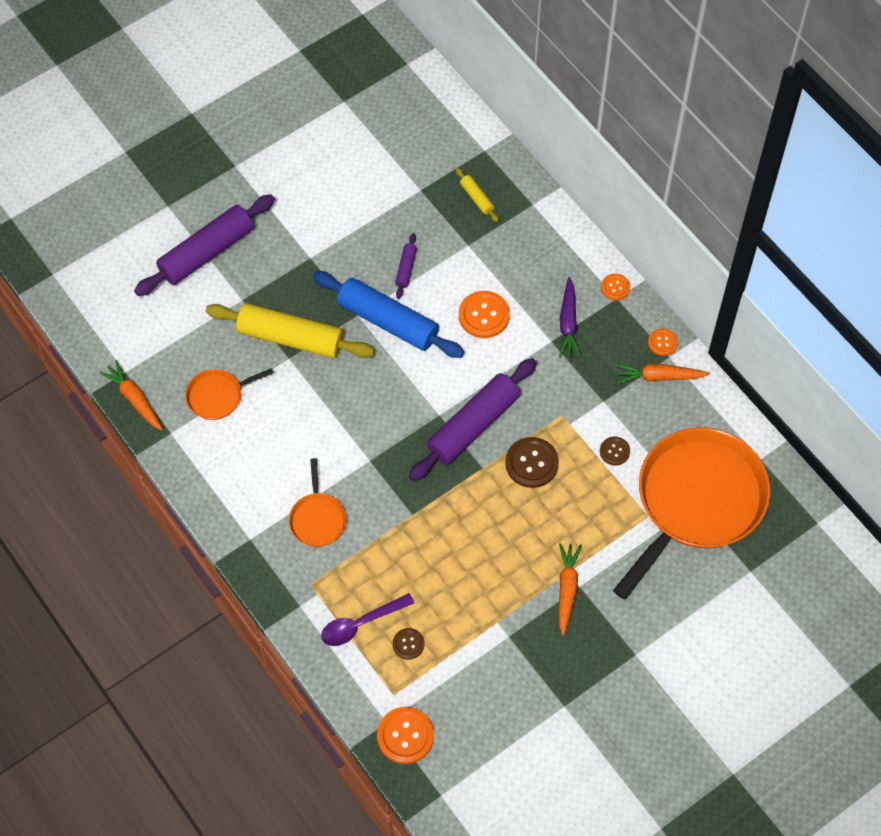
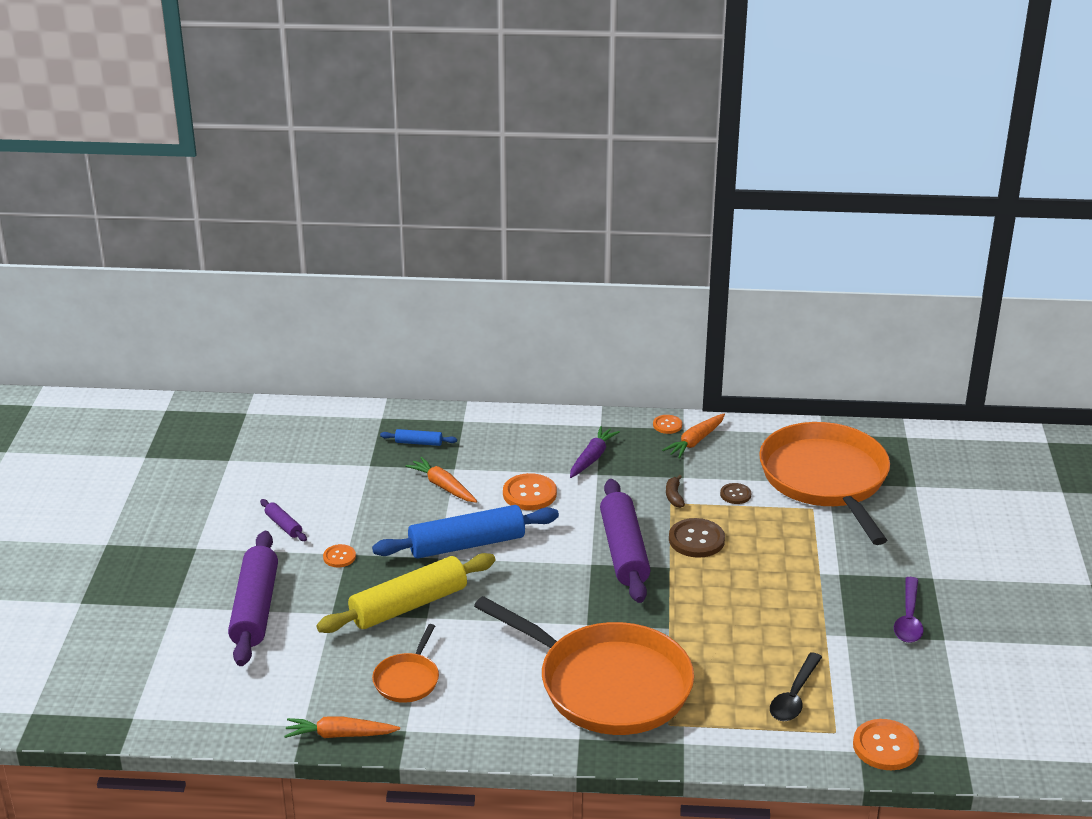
camera: 50 degrees left, 30 degrees down
orange pan [289,458,347,547] -> orange pan [474,596,694,735], size x2.27
purple spoon [321,593,414,646] -> purple spoon moved to [894,577,924,643]
brown button [393,628,425,660] -> black spoon [770,652,822,721]
purple rolling pin [395,233,417,299] -> purple rolling pin moved to [260,499,307,541]
yellow rolling pin [456,168,499,222] -> blue rolling pin [380,429,457,446]
purple carrot [559,277,581,357] -> purple carrot turned 105 degrees counterclockwise [570,426,620,478]
orange carrot [559,543,582,636] -> orange carrot moved to [405,457,477,503]
orange button [601,274,630,300] -> orange button moved to [323,544,356,567]
none -> brown banana [666,475,685,508]

